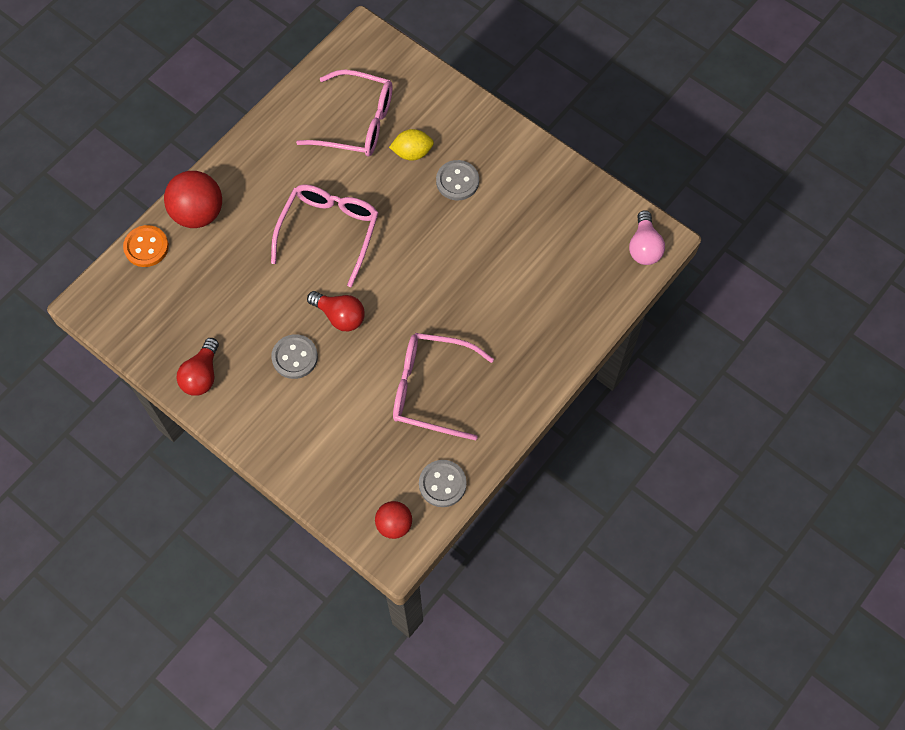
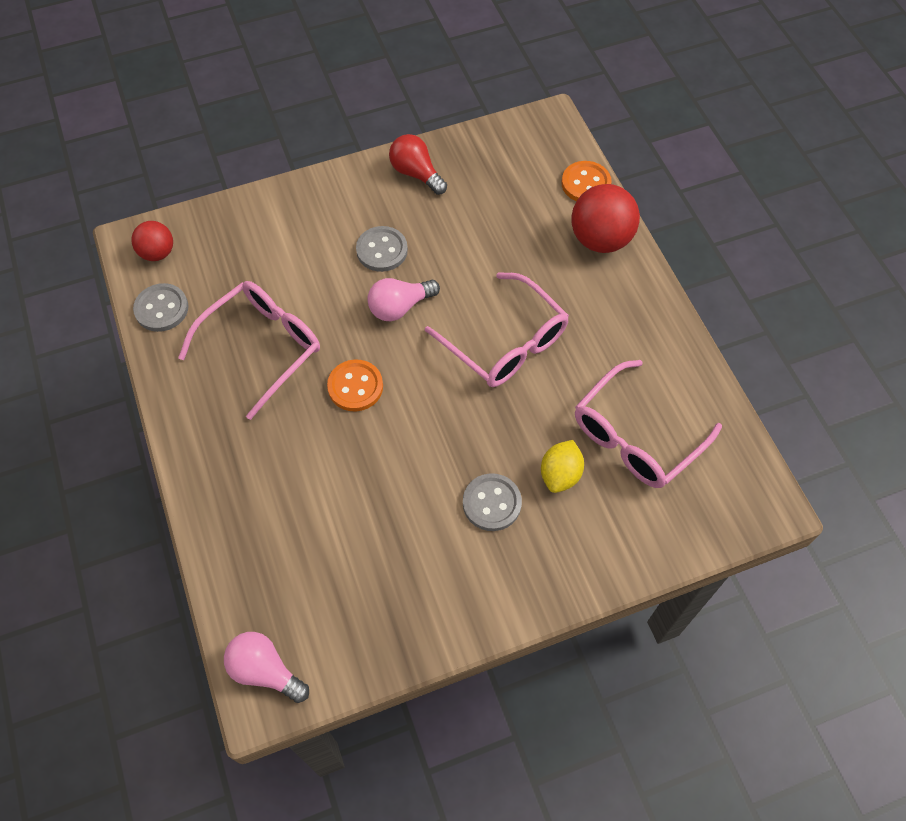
camera: 120 degrees right, 5 degrees down
red light bulb [307,291,365,331] -> pink light bulb [367,278,440,321]
none -> orange button [327,360,383,411]

